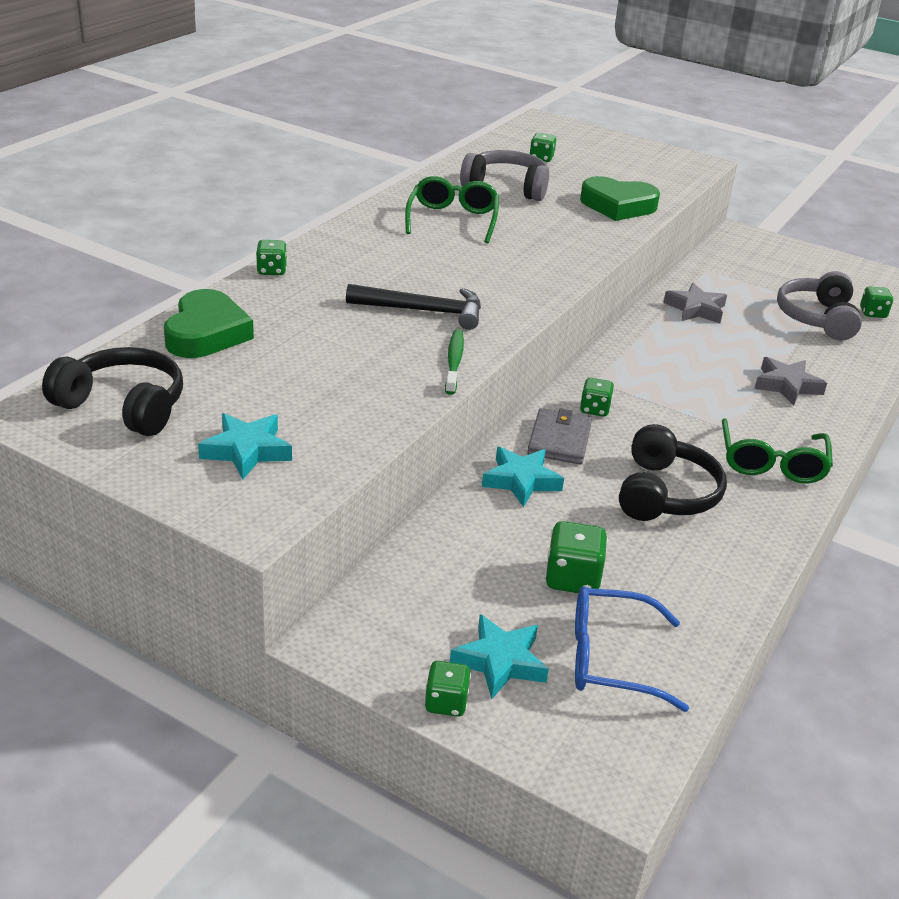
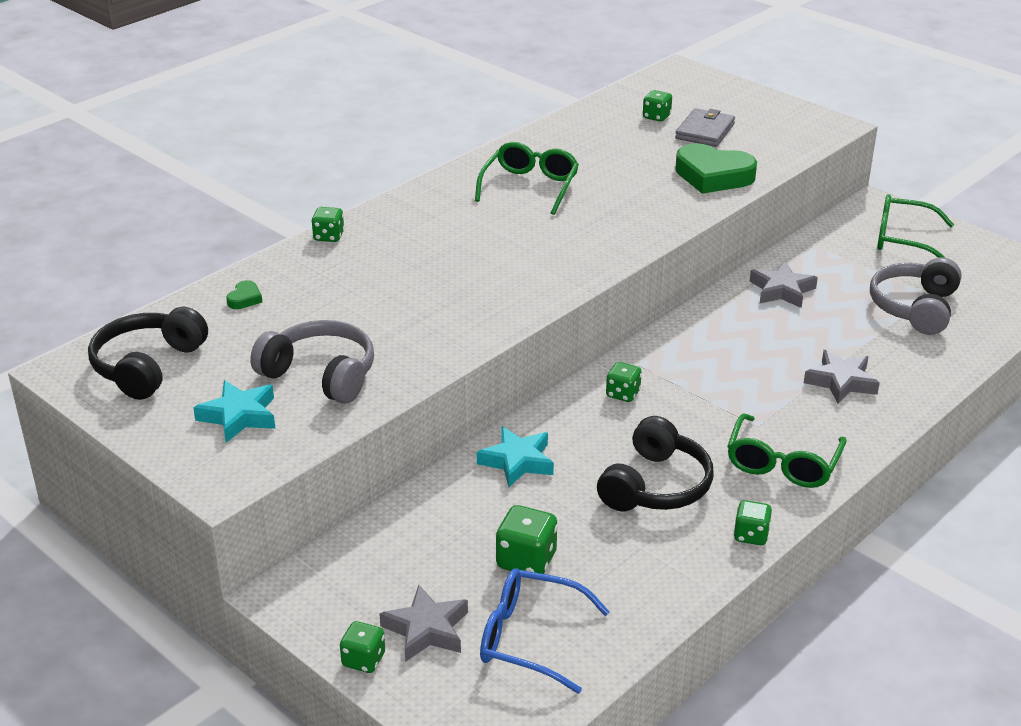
camera: 15 degrees right, 0 degrees up
black headphones [42,347,183,436] -> black headphones turned 105 degrees counterclockwise [88,307,208,400]
green heart [164,289,254,358] -> green heart [226,280,262,309], size x0.43
black hammer [346,284,481,330] -> none
green toothbrush [445,329,464,395] -> none
turquoise star [450,614,549,699] -> grey star [379,585,468,662]
grey headphones [460,150,549,201] -> grey headphones moved to [250,320,374,404]
grey wallet [527,408,592,465] -> grey wallet moved to [675,108,735,147]
green dice [860,286,893,318] -> green dice moved to [733,500,772,545]
none -> green glasses [877,194,954,258]

